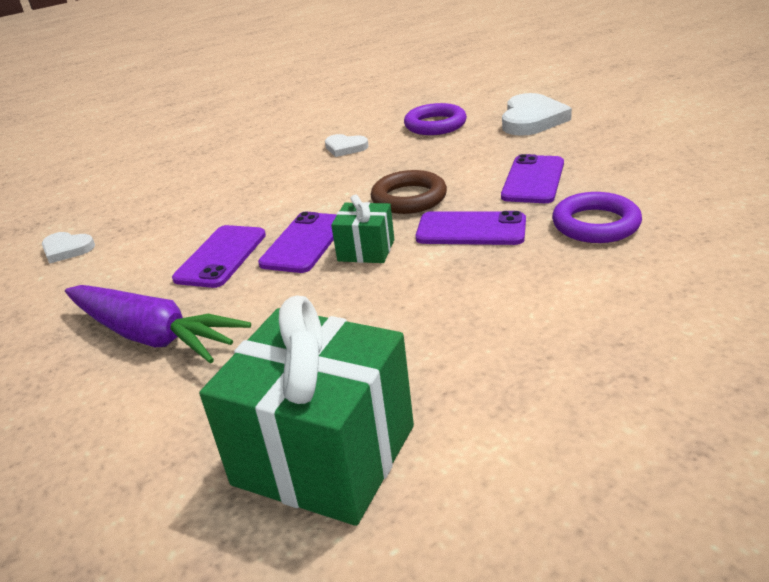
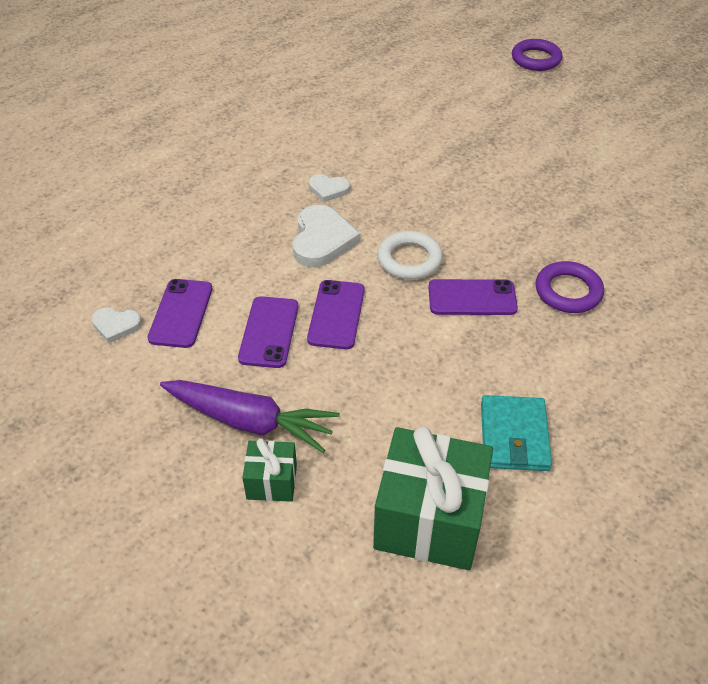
camera: 15 degrees left, 15 degrees up
green gift [331,194,395,263] -> green gift moved to [242,438,297,502]
brown ring [371,170,447,214] -> white ring [377,231,443,280]
purple ring [404,103,467,135] -> purple ring moved to [512,39,563,71]
purple phone [501,154,564,203] -> purple phone moved to [147,279,212,348]
white heart [502,93,572,136] -> white heart moved to [293,205,360,267]
none -> turquoise wallet [481,395,552,471]

